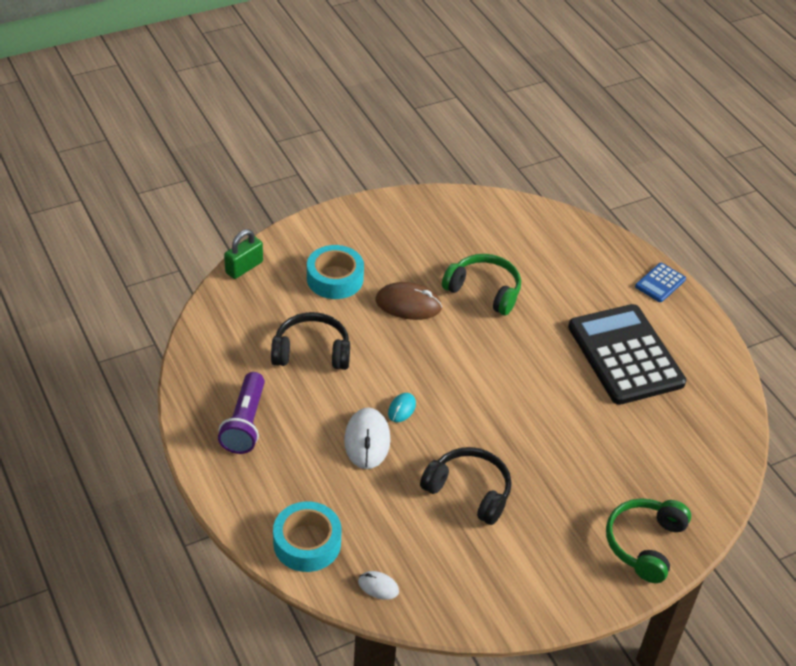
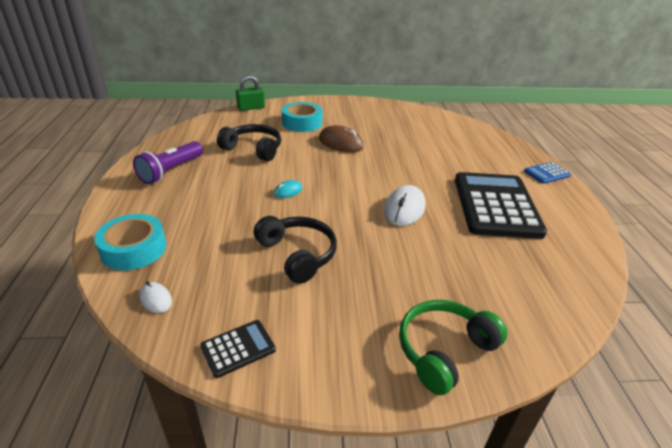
camera: 25 degrees right, 10 degrees down
white mouse [344,408,391,469] -> white mouse moved to [384,185,425,226]
green headphones [442,254,521,315] -> none
none -> black calculator [200,320,276,378]

